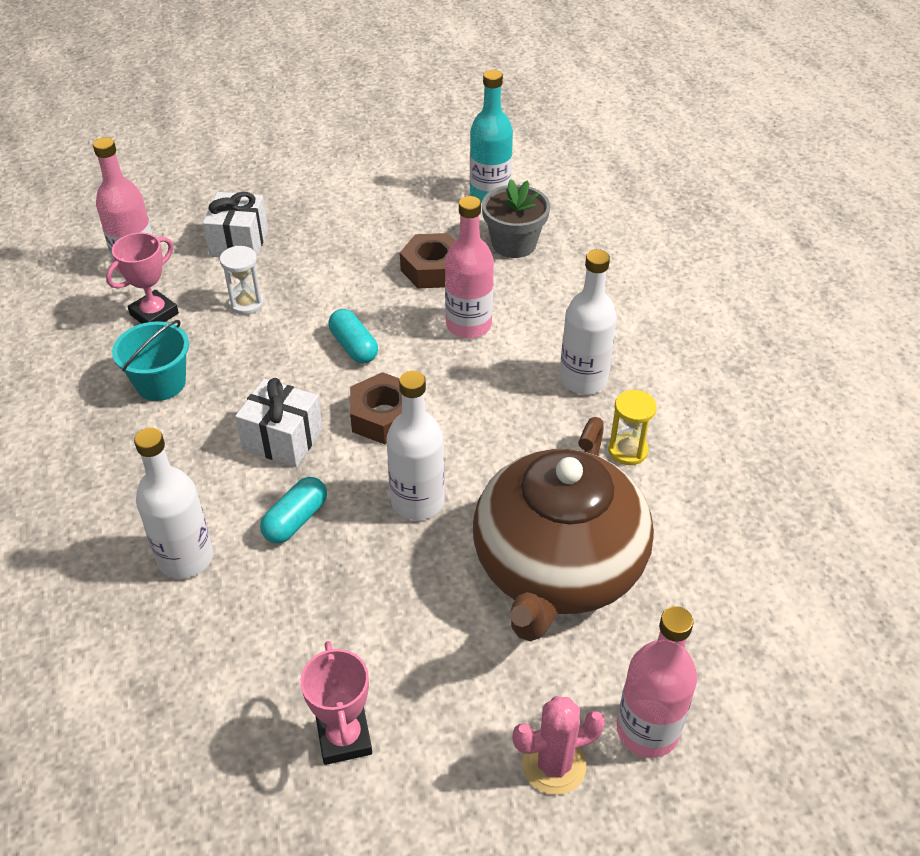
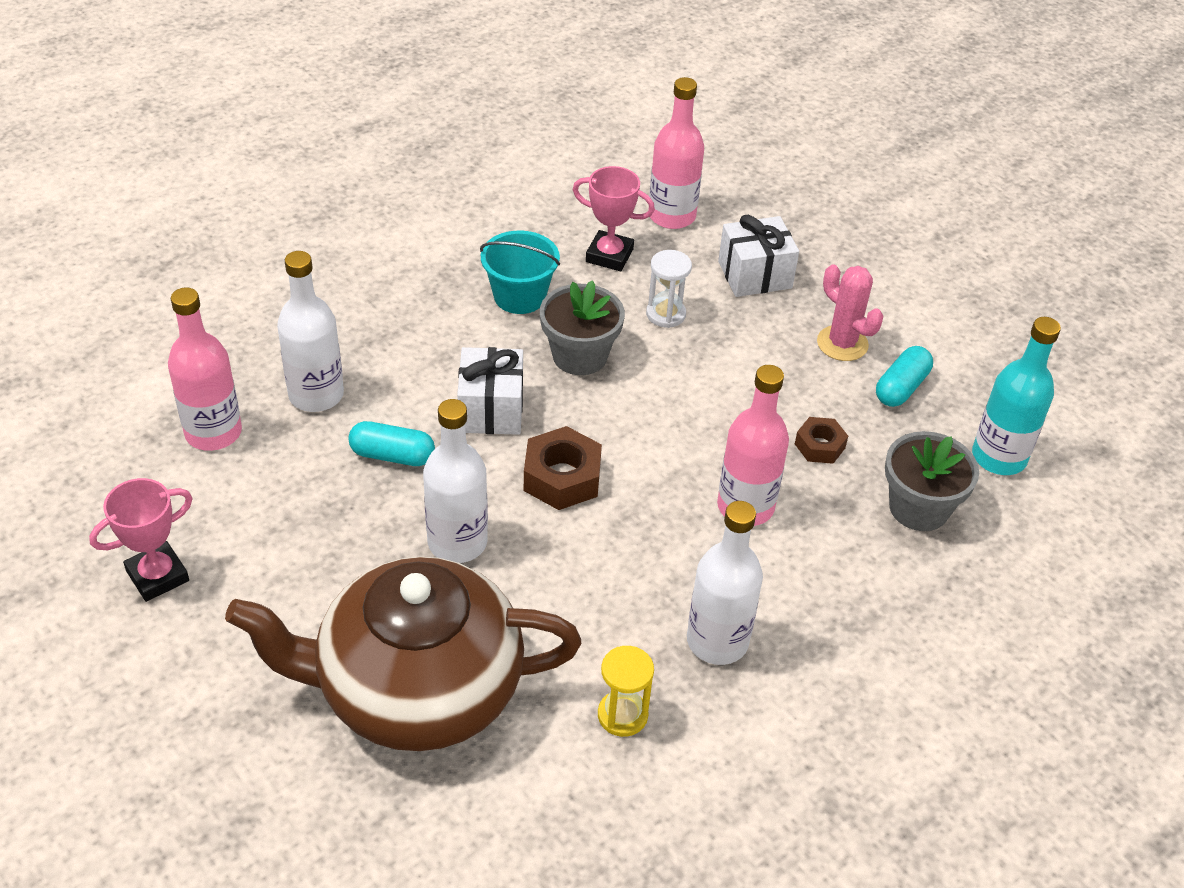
camera: 65 degrees right, 0 degrees up
turquoise capsule [329,309,378,364] -> turquoise capsule moved to [876,346,933,407]
brown nut [400,233,455,288] -> brown nut [795,417,848,464], size x0.62
pink cactus [513,696,605,795] -> pink cactus moved to [817,264,883,361]
pink bottle [617,606,697,758] -> pink bottle moved to [168,288,242,451]
none -> grey flower pot [540,280,625,375]

